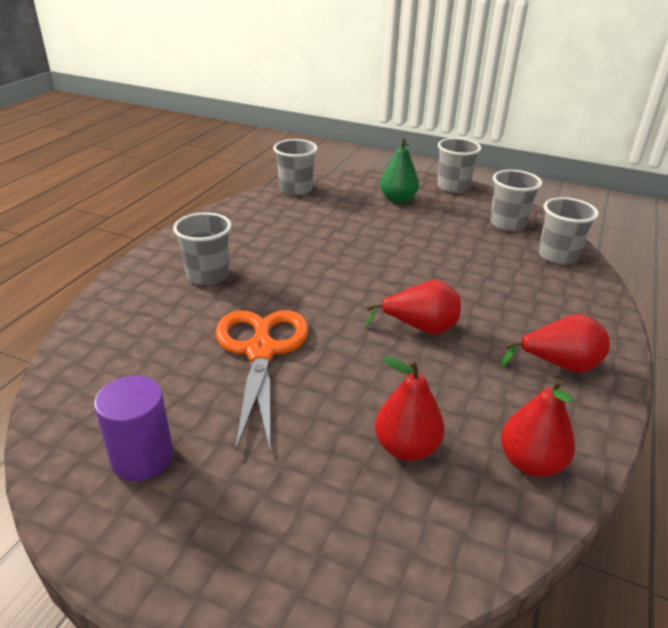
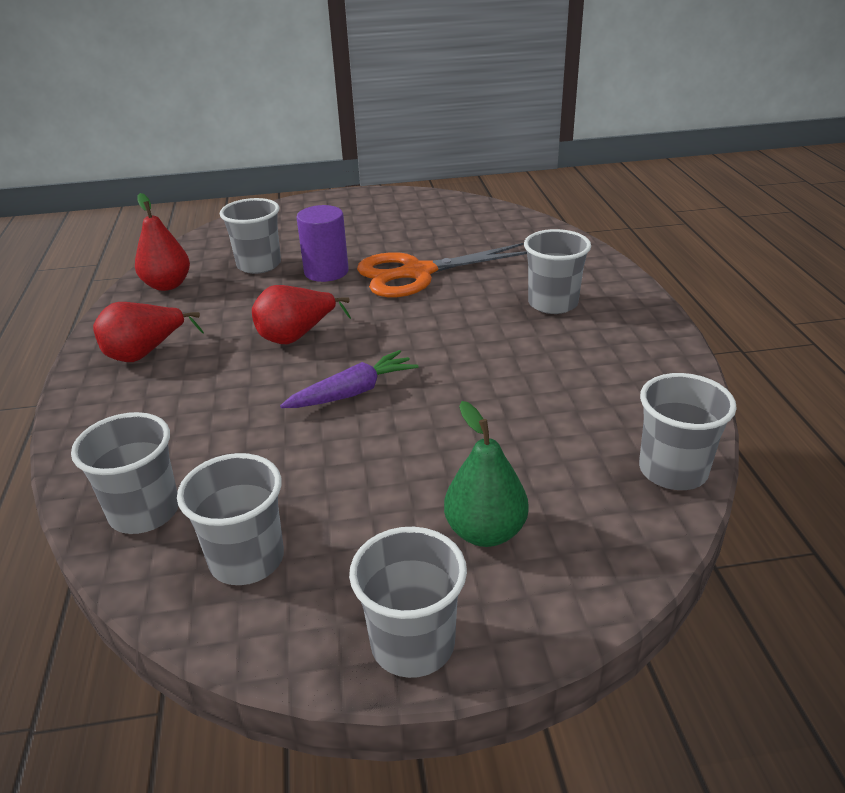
camera: 150 degrees right, 0 degrees up
purple cylinder [94,376,173,481] -> purple cylinder moved to [296,205,349,282]
orange scissors [216,310,309,452] -> orange scissors turned 105 degrees clockwise [357,243,527,297]
red pear [375,356,445,461] -> grey cup [220,198,281,274]
none -> purple carrot [280,350,418,408]

